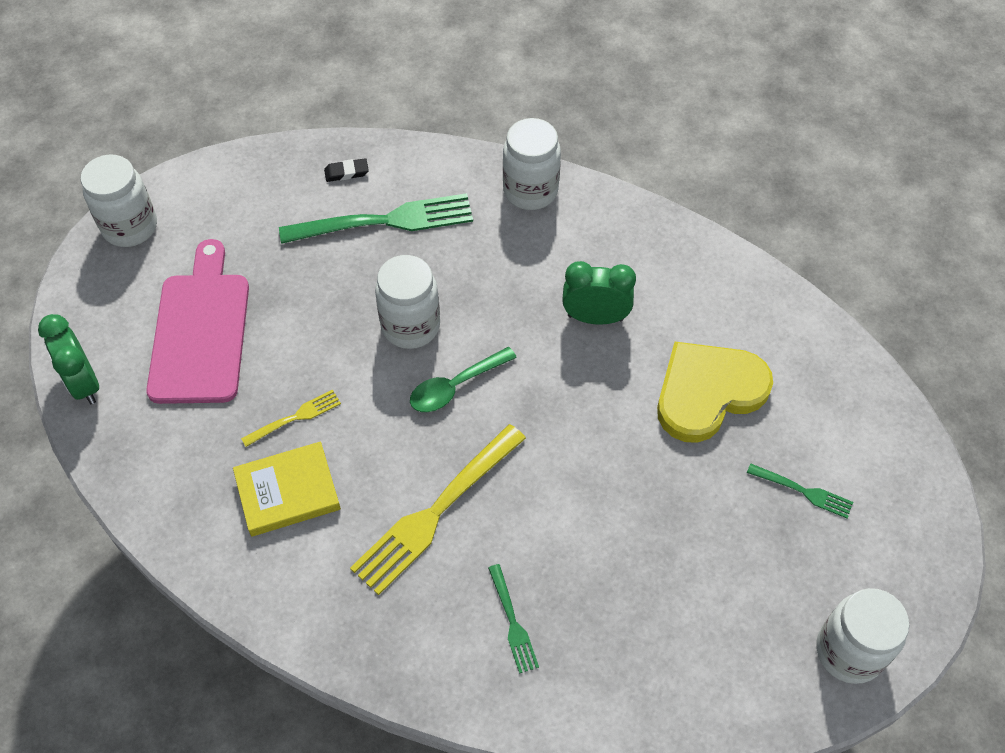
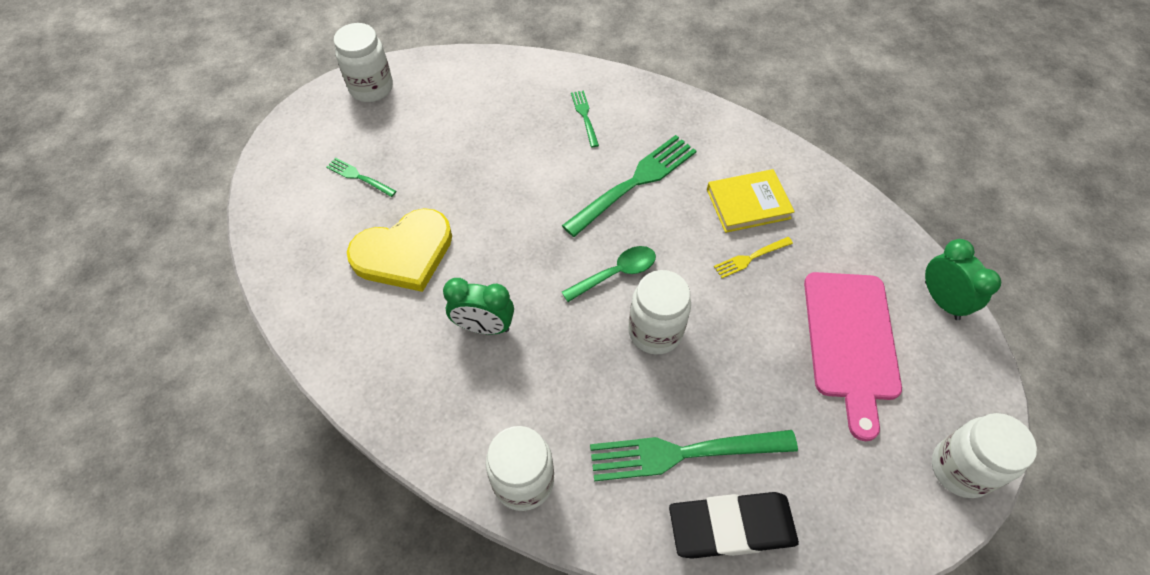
camera: 175 degrees left, 0 degrees up
black eraser [324,158,369,182] -> black eraser [669,492,799,559], size x2.47
yellow fork [350,424,526,595] -> green fork [562,135,696,237]

